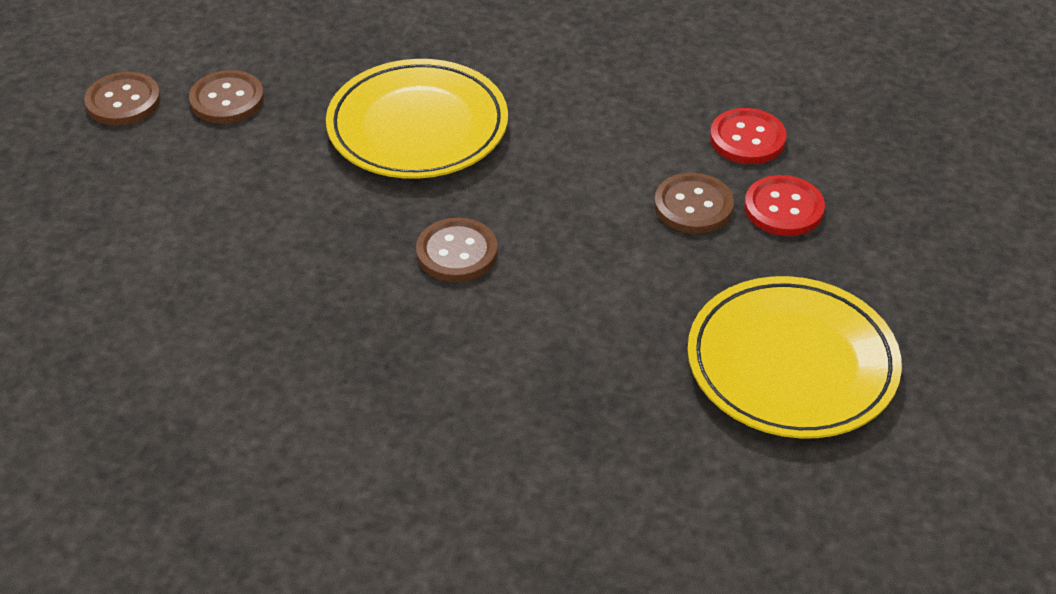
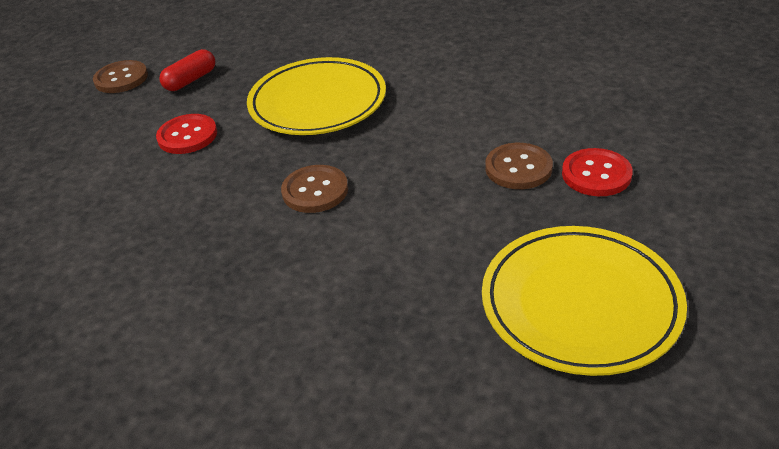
camera: 15 degrees right, 5 degrees down
brown button [189,70,264,124] -> red capsule [159,49,215,91]
red button [710,108,787,164] -> red button moved to [156,114,217,154]

